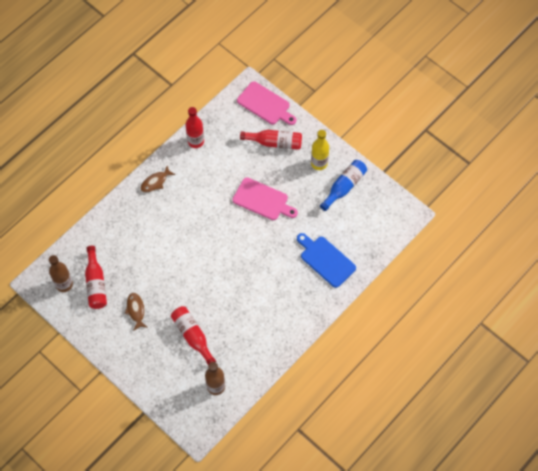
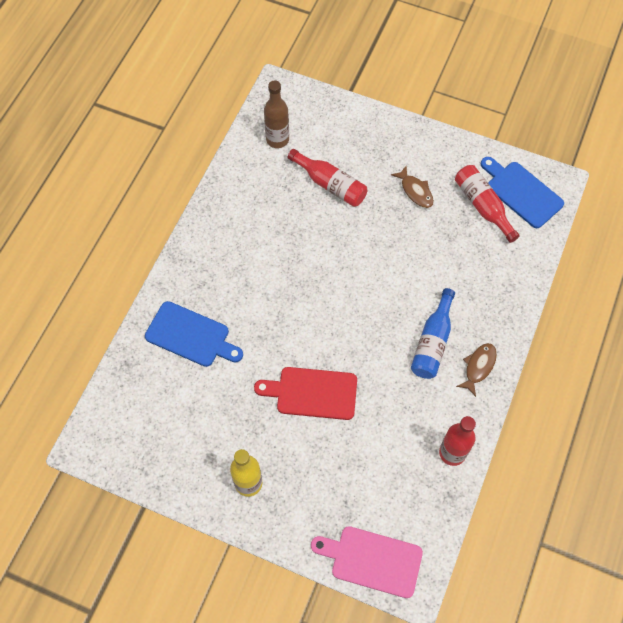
camera: 160 degrees right, 0 degrees up
brown bottle [49,255,73,292] -> blue cutting board [481,157,564,228]
pink cutting board [233,178,298,220] -> red cutting board [254,367,357,420]
red bottle [240,130,302,150] -> none
blue bottle [320,160,367,211] -> blue bottle moved to [411,288,455,379]

